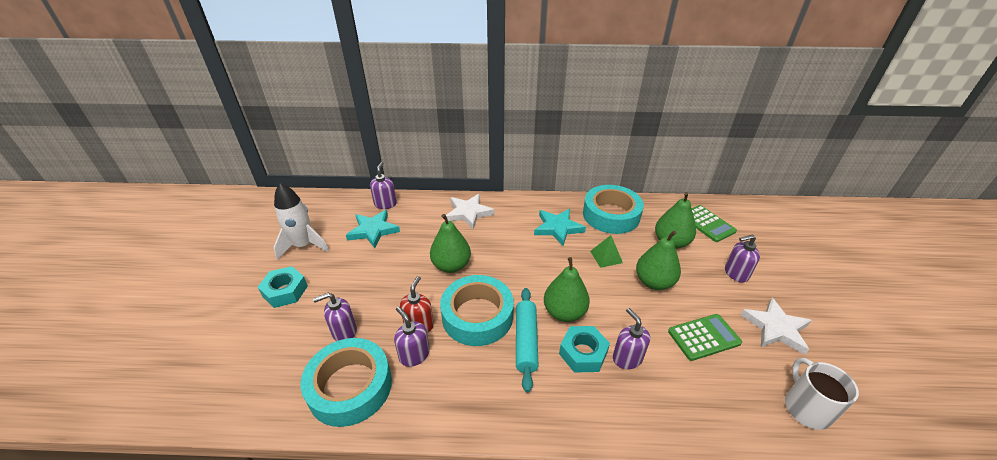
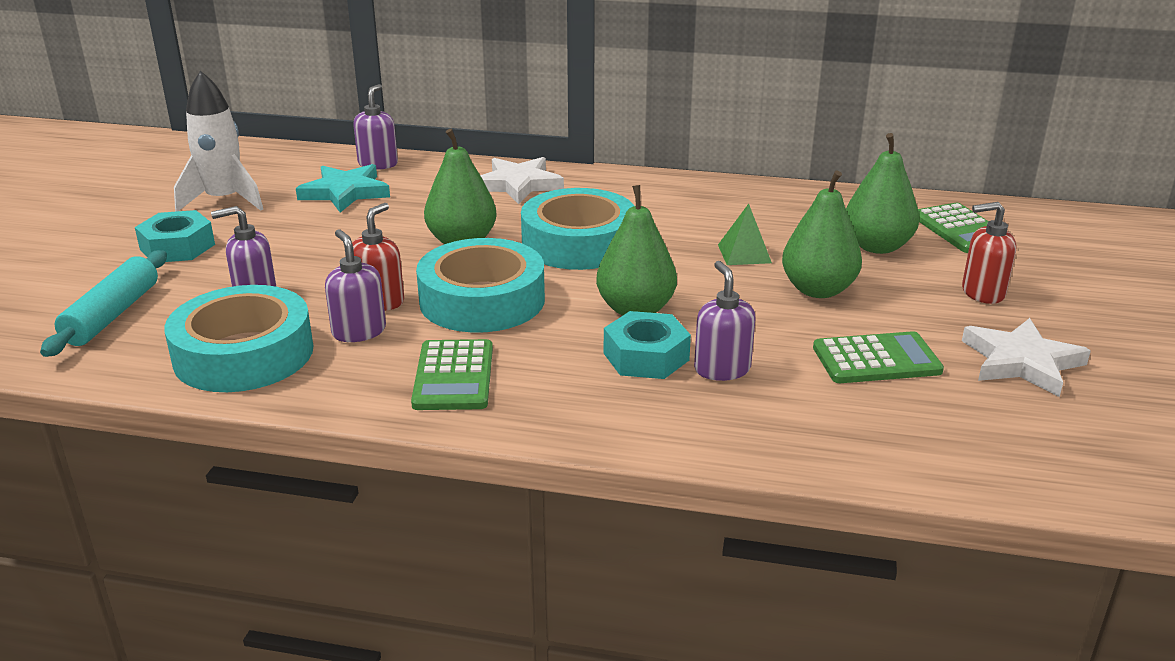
camera: 10 degrees right, 10 degrees down
turquoise rolling pin [516,288,539,393] -> turquoise rolling pin moved to [40,250,167,357]
turquoise star [534,209,586,246] -> none
turquoise tape [583,185,644,234] -> turquoise tape moved to [521,188,634,270]
purple soap dispenser [725,234,760,282] -> red soap dispenser [962,202,1016,304]
white mug [785,358,859,430] -> none
none -> green calculator [411,339,493,410]

